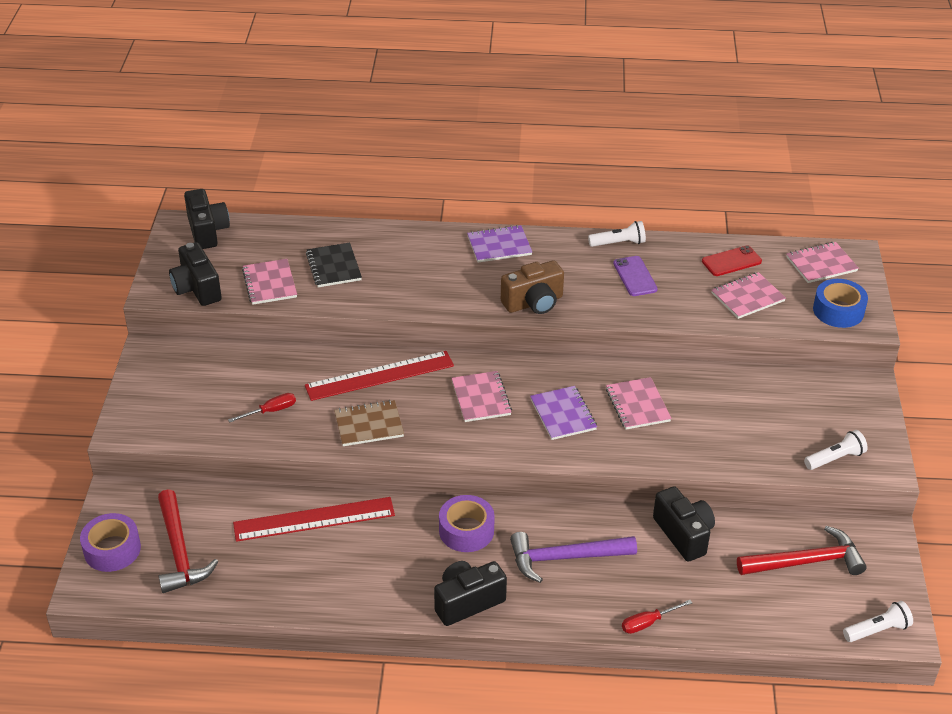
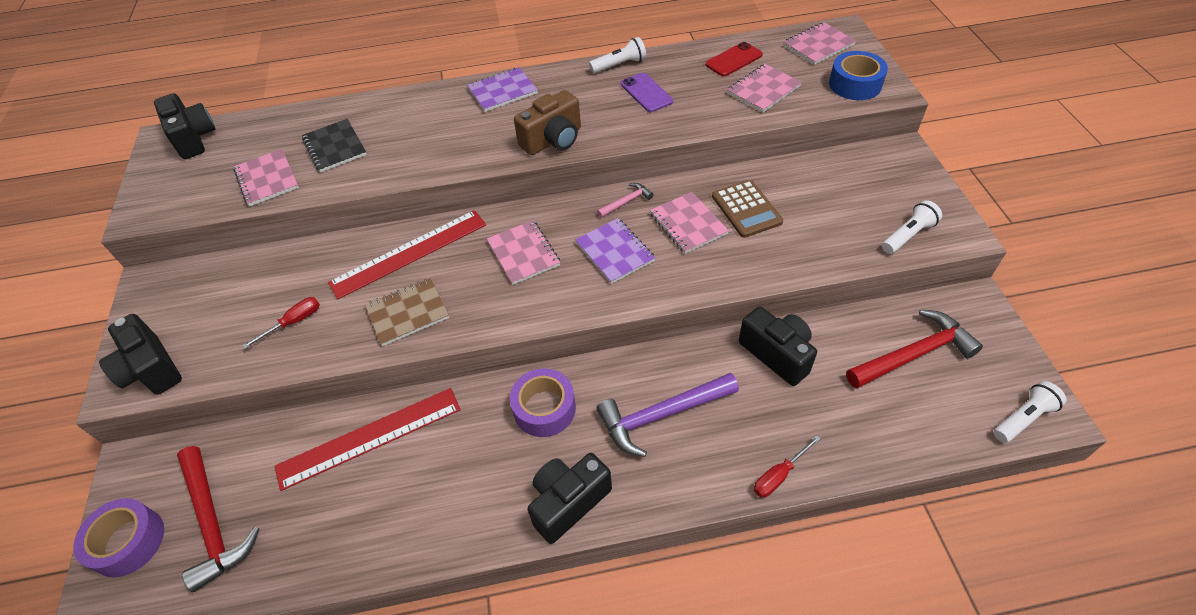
camera: 10 degrees left, 10 degrees up
black camera [169,242,222,306] -> black camera moved to [99,314,182,395]
none -> pink hammer [597,183,654,218]
none -> brown calculator [712,180,783,238]

